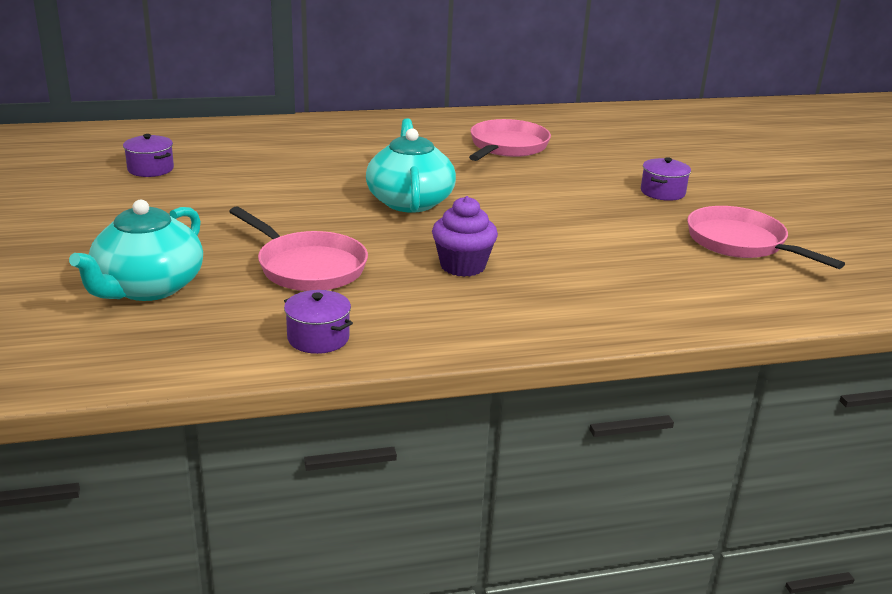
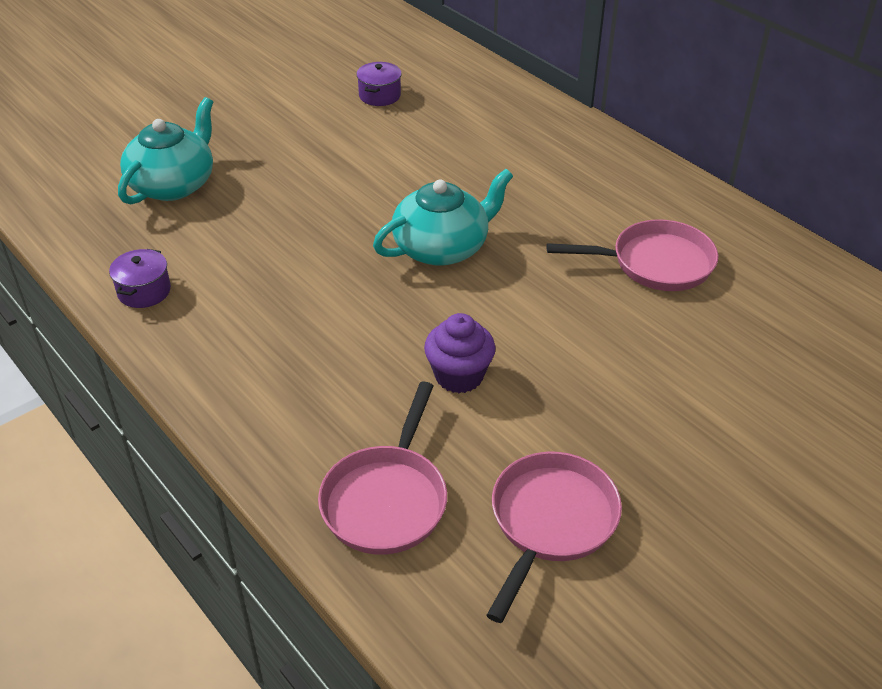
camera: 65 degrees right, 15 degrees up
turquoise teapot [69,199,203,301] -> turquoise teapot turned 120 degrees clockwise [118,97,213,204]
pink pan [229,206,368,291] -> pink pan moved to [318,382,447,555]
purple cupcake [432,196,498,277] -> purple cupcake moved to [424,313,496,393]
purple pot [641,157,691,201] -> none

